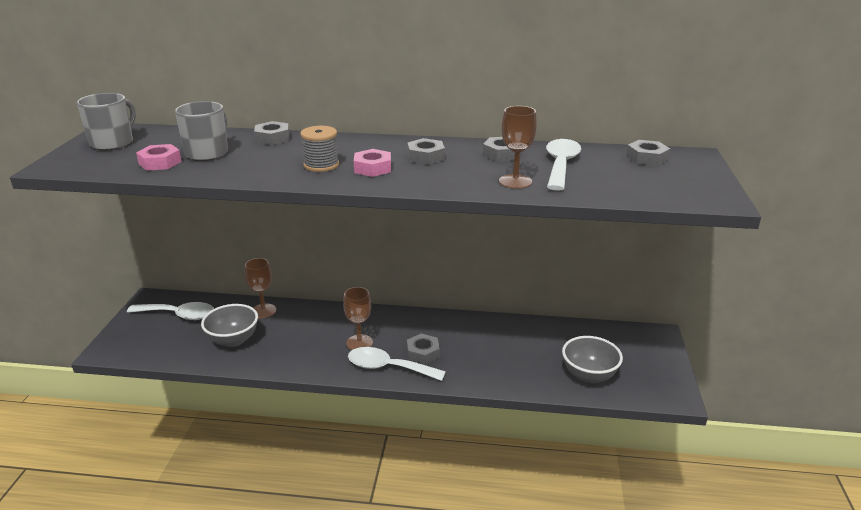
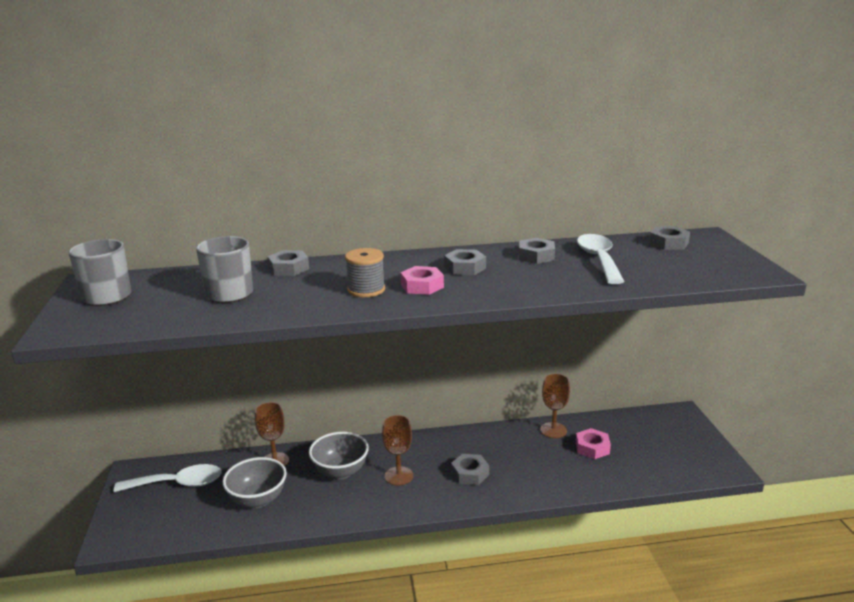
camera: 15 degrees left, 5 degrees down
pink nut [136,144,182,171] -> pink nut moved to [576,428,611,459]
white spoon [348,347,446,381] -> none
brown goblet [499,106,537,189] -> brown goblet moved to [540,373,570,438]
grey bowl [562,336,623,383] -> grey bowl moved to [309,432,369,480]

